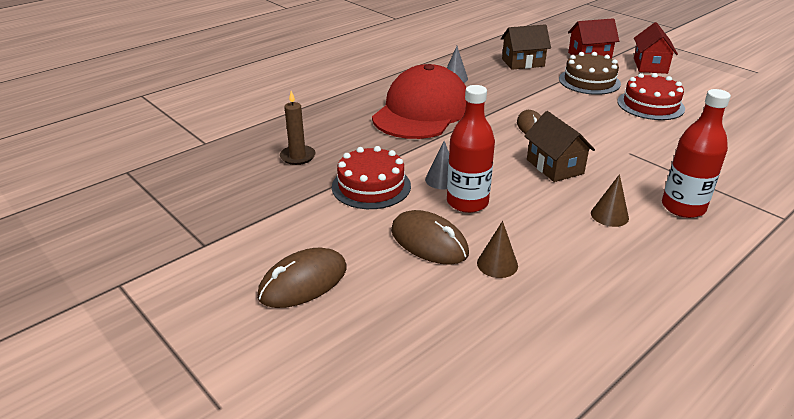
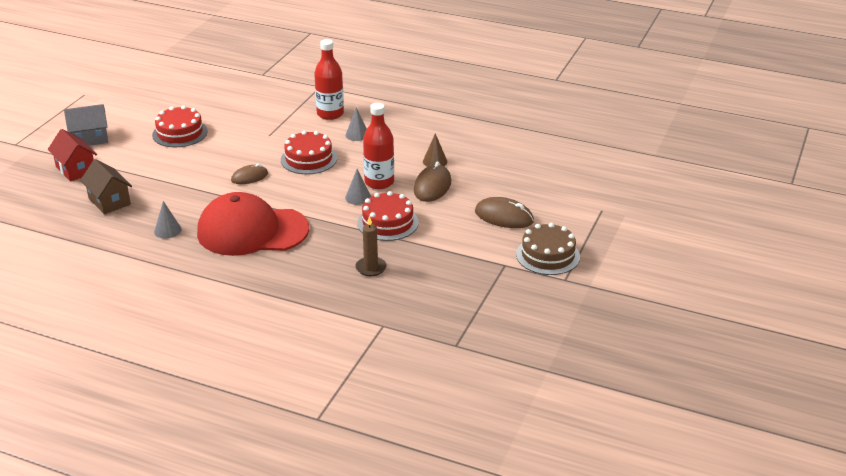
camera: 115 degrees left, 0 degrees up
brown house [524,111,595,182] -> red cake [281,131,337,174]
brown cake [559,52,621,95] -> brown cake moved to [516,223,580,275]
brown cone [591,174,629,227] -> grey cone [345,107,367,141]
red house [634,22,678,74] -> grey house [64,104,108,146]

